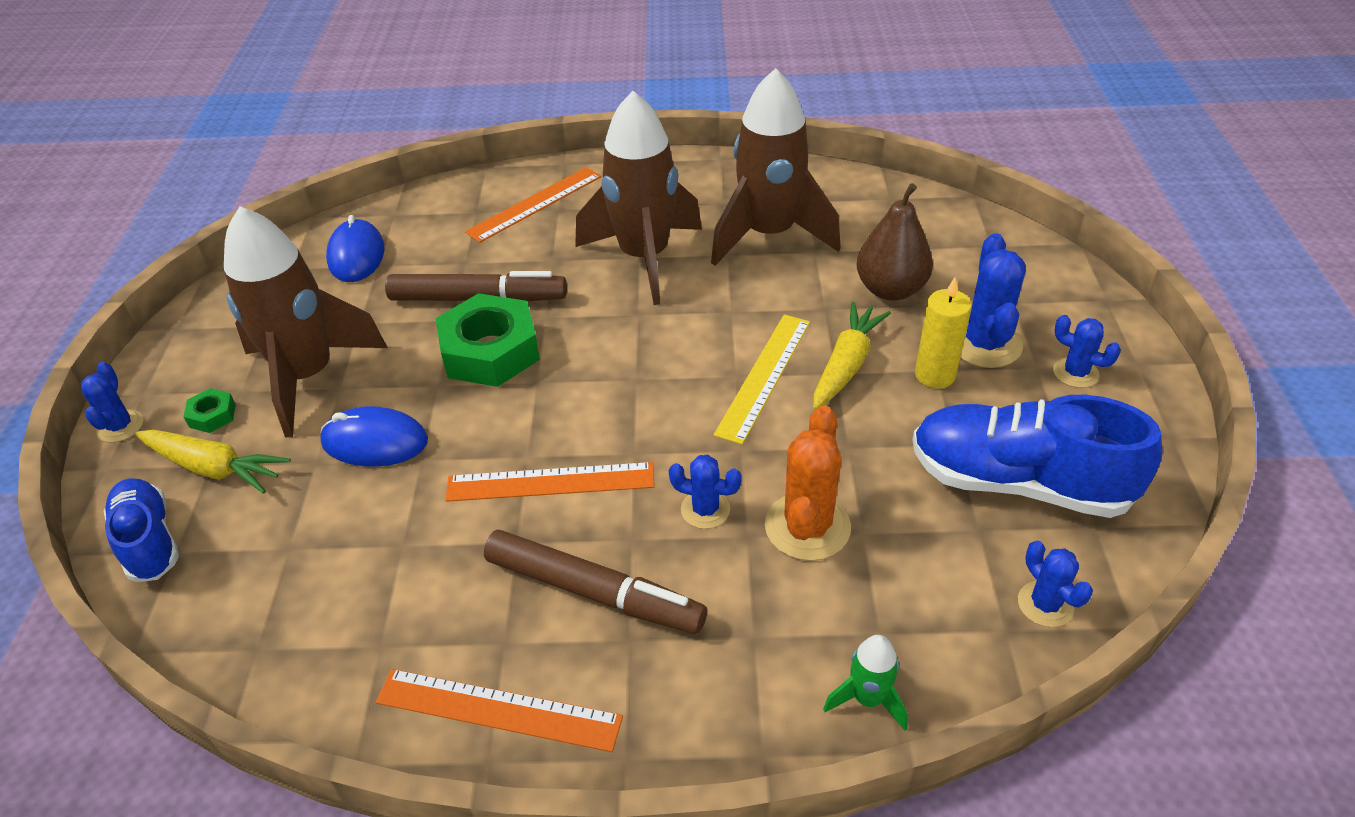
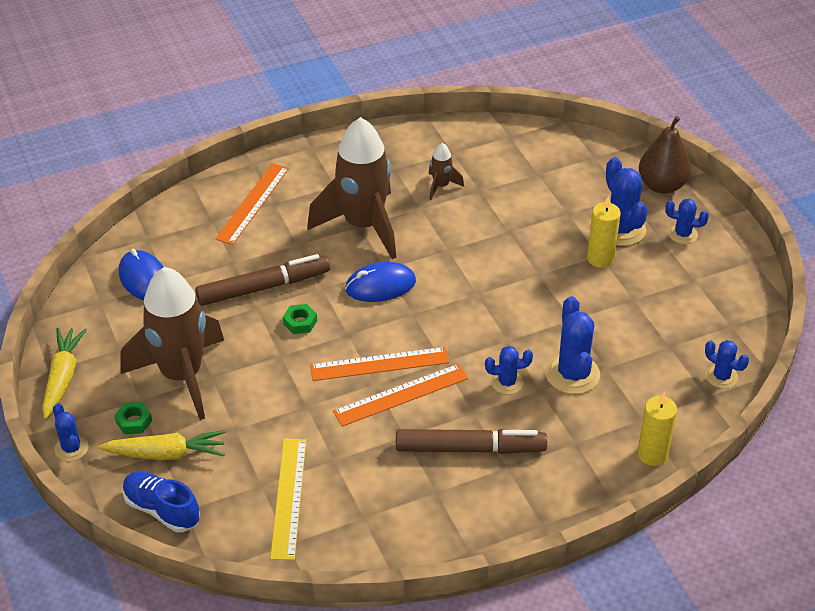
camera: 25 degrees left, 0 degrees up
blue mouse [320,406,428,467] -> blue mouse moved to [345,262,416,302]
orange ruler [376,669,623,752] -> orange ruler moved to [310,347,449,381]
green nut [436,293,540,387] -> green nut [283,304,317,334], size x0.44
brown rocket [711,68,841,266] -> brown rocket [429,143,464,200], size x0.42
yellow ruler [714,315,810,445] -> yellow ruler moved to [270,439,306,560]
orange cactus [765,406,851,561] -> blue cactus [545,296,600,394]
yellow carrot [813,301,891,410] -> yellow carrot moved to [42,328,87,419]
green rocket [823,635,908,731] -> yellow candle [637,392,677,466]
brown pear [857,183,933,301] -> brown pear moved to [639,116,691,194]
blue shoe [912,395,1162,518] -> none

